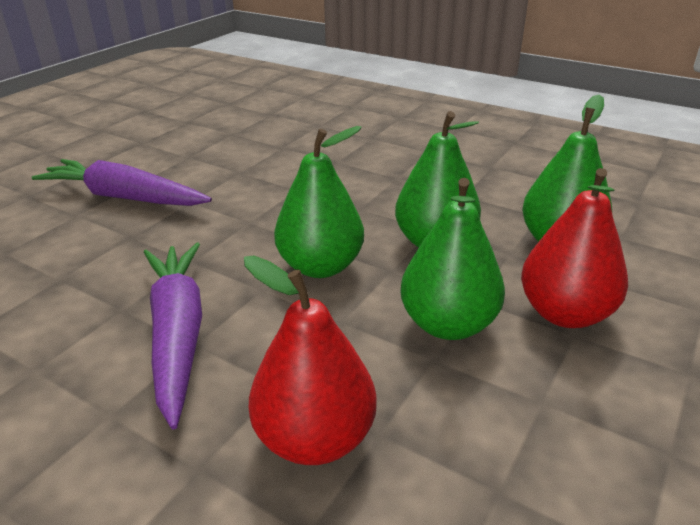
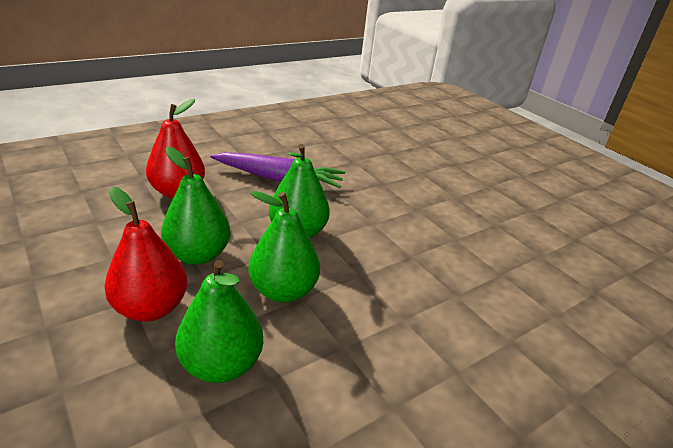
camera: 110 degrees right, 0 degrees up
purple carrot [32,159,212,206] -> none

